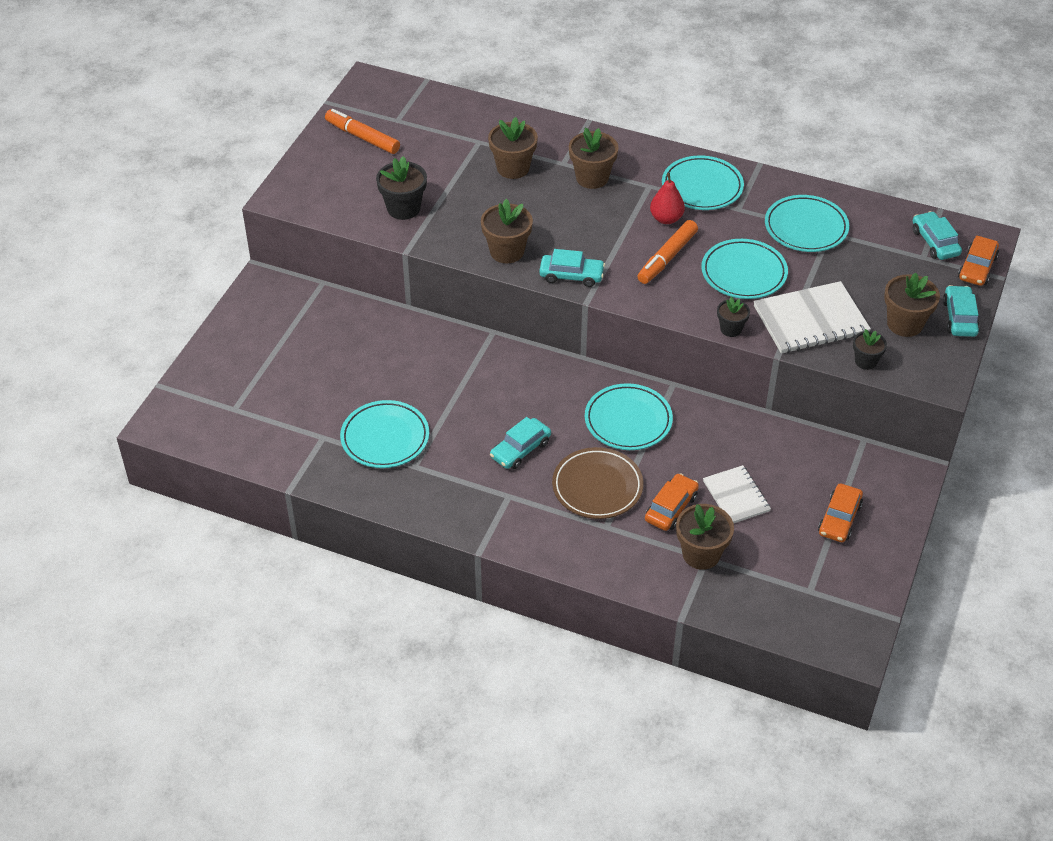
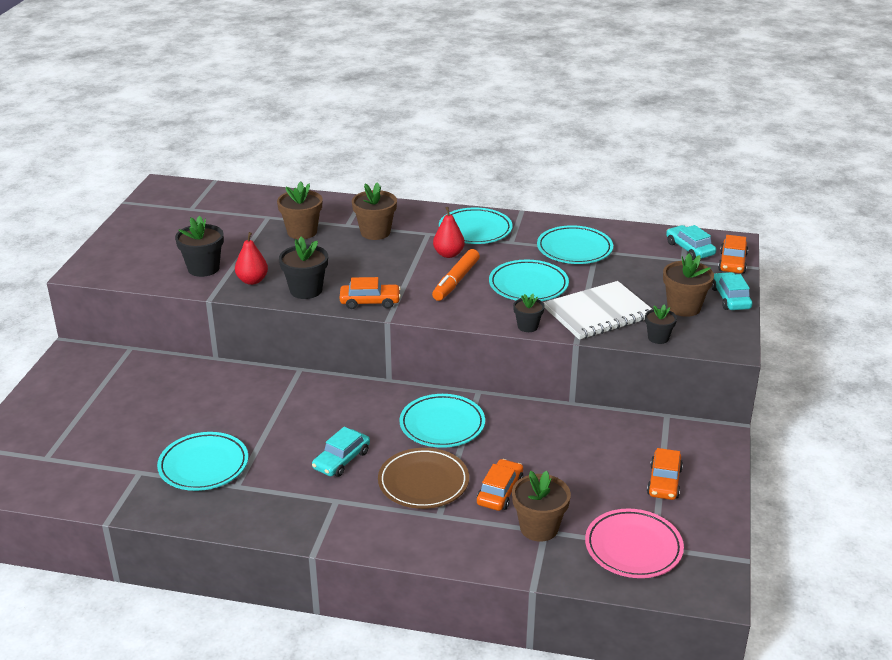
camera: 10 degrees left, 15 degrees down
orange marker [325,109,400,154] -> none
brown flower pot [481,199,533,264] -> black flower pot [279,237,328,299]
turquoise car [539,249,605,287] -> orange car [340,277,401,309]
white notebook [703,465,771,523] -> none
none -> red pear [235,232,268,285]
none -> pink plate [585,509,684,578]

